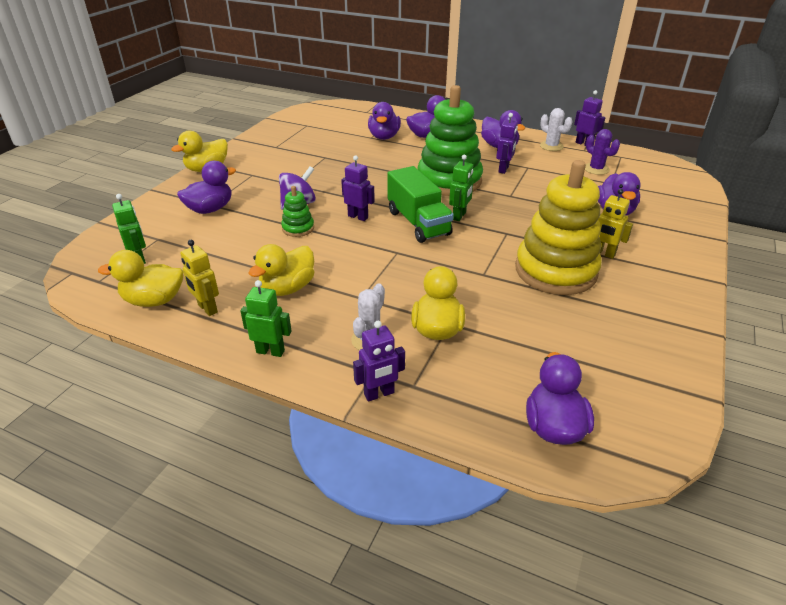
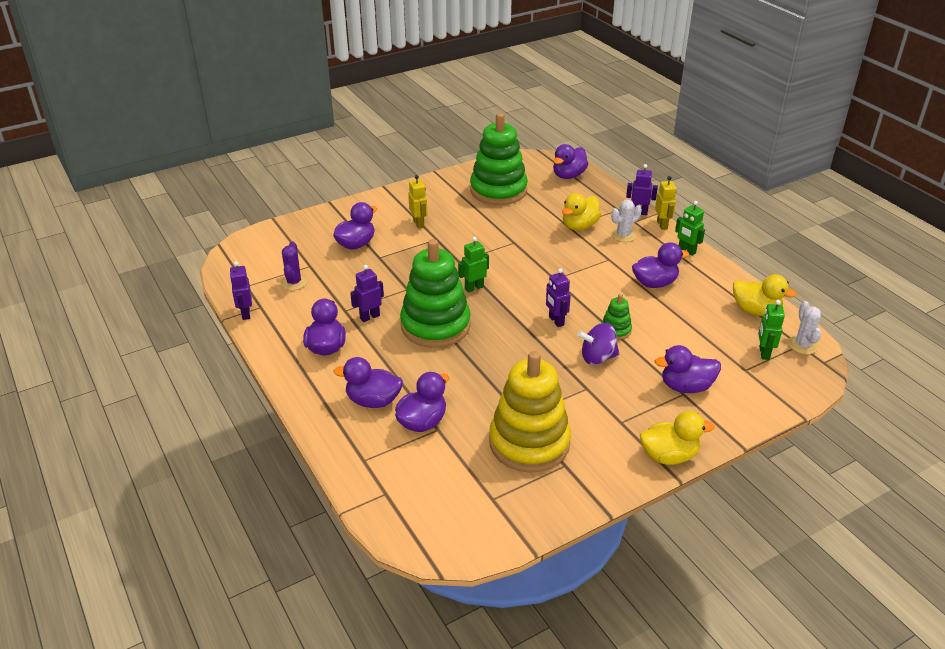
camera: 145 degrees left, 0 degrees up
yellow robot [180,240,219,316] -> yellow robot moved to [655,176,676,230]
yellow duck [249,244,315,296] -> purple duck [632,242,689,288]
green truck [387,166,454,243] -> none
yellow stacking toy [515,160,602,295] -> yellow stacking toy moved to [489,351,571,472]
white cactus [540,108,572,151] -> white cactus moved to [788,301,822,354]
none -> green stacking toy [470,113,528,205]

